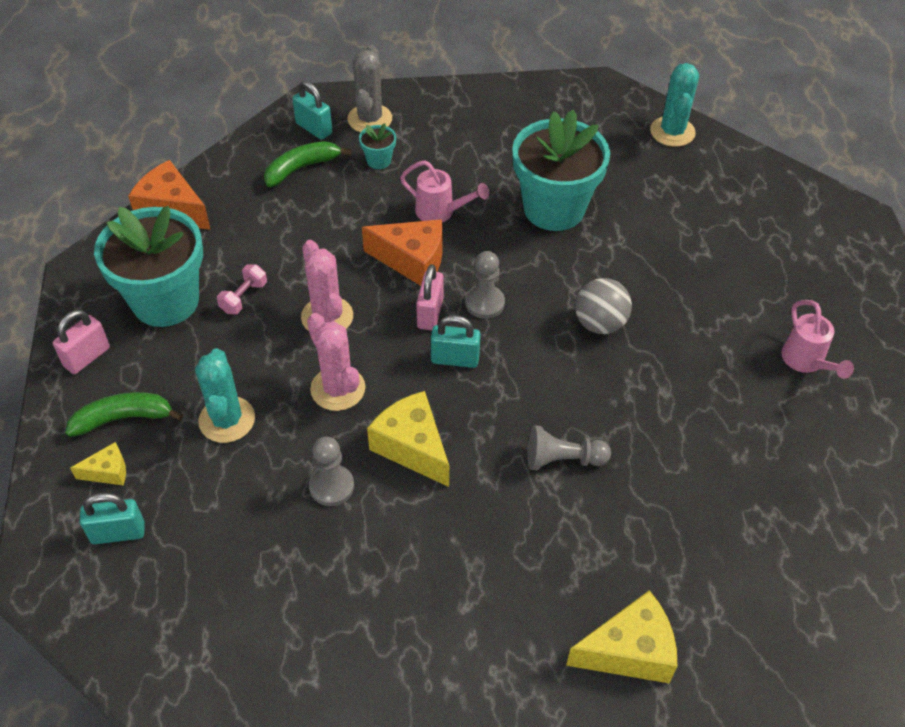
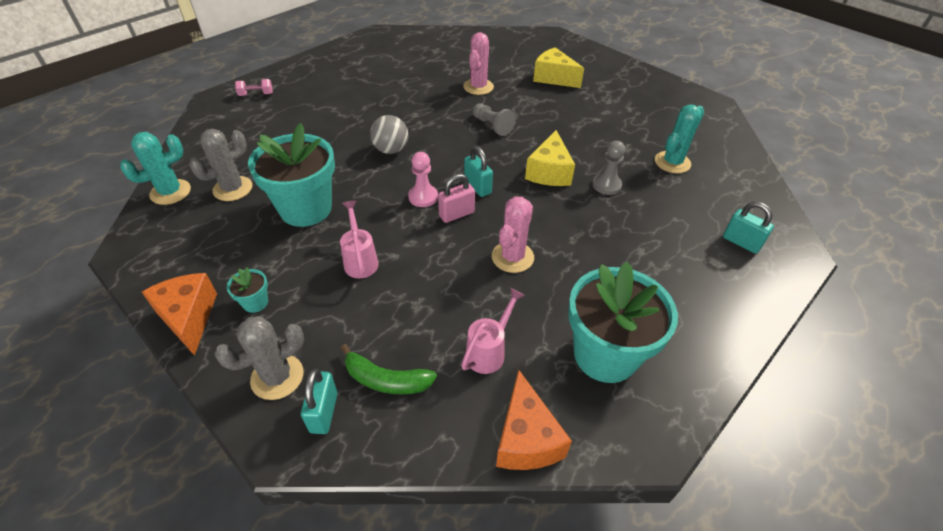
camera: 130 degrees left, 5 degrees down
pink padlock [53,310,110,374] -> none
green banana [65,392,183,437] -> none
yellow cheese [70,442,126,486] -> none
turquoise cactus [195,348,255,443] -> turquoise cactus moved to [655,104,704,173]
pink dumbbell [217,264,267,314] -> pink dumbbell moved to [235,79,273,96]
pink cactus [307,313,366,411] -> pink cactus moved to [463,32,494,95]
turquoise flower pot [359,123,396,169] -> turquoise flower pot moved to [227,267,268,313]
orange cheese [362,219,443,286] -> orange cheese moved to [142,273,217,356]
grey pawn [465,251,505,319] -> pink pawn [408,152,438,207]
pink watering can [781,300,854,379] -> pink watering can moved to [461,288,525,374]
none -> grey cactus [189,129,253,201]

